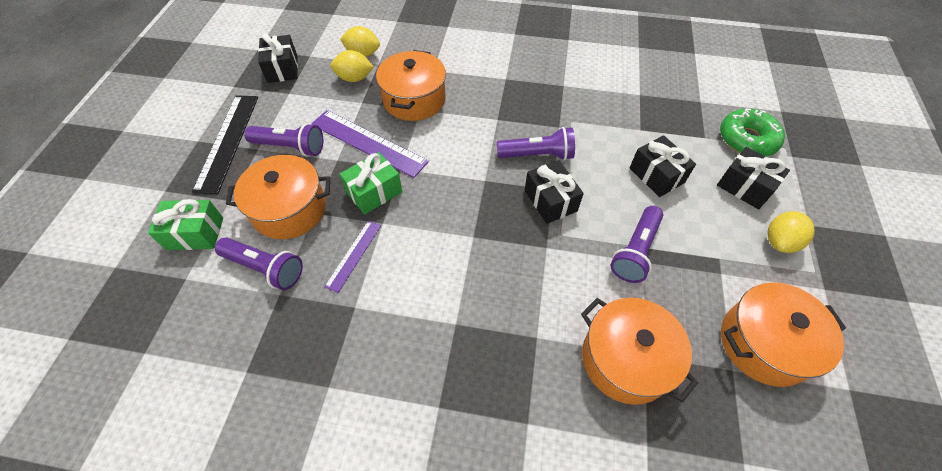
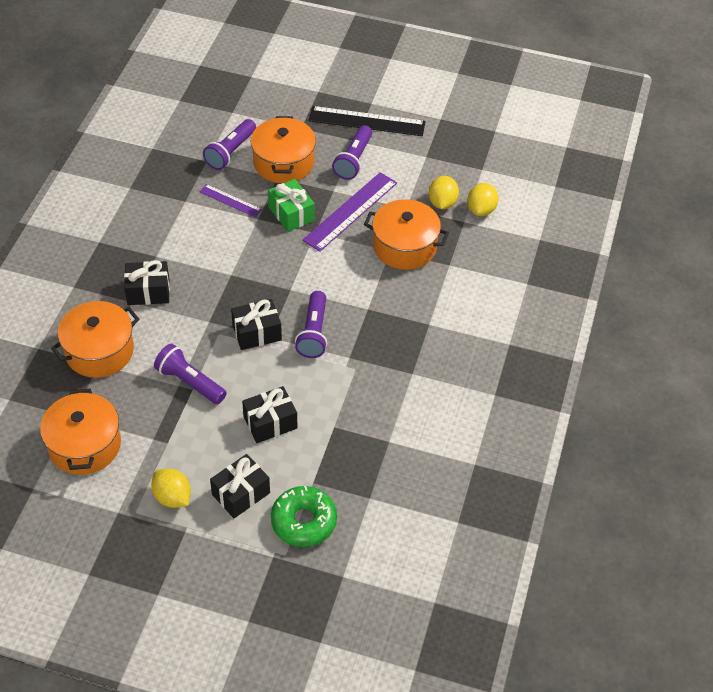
camera: 95 degrees right, 5 degrees down
green gift [148,199,223,250] -> none
black gift [258,33,298,83] -> black gift moved to [124,260,170,305]

